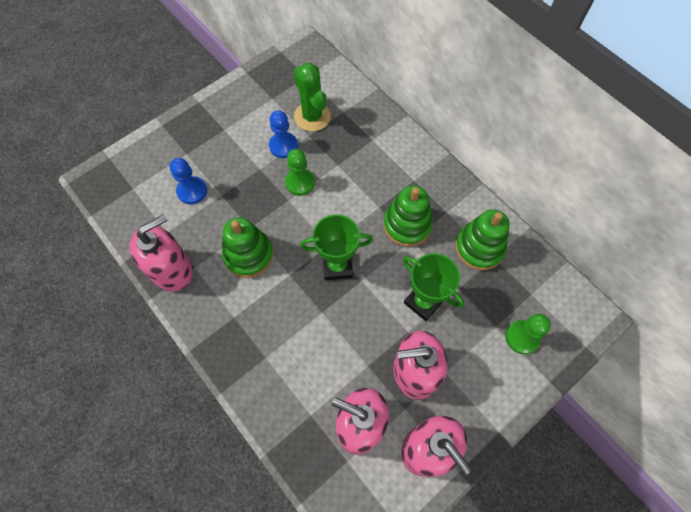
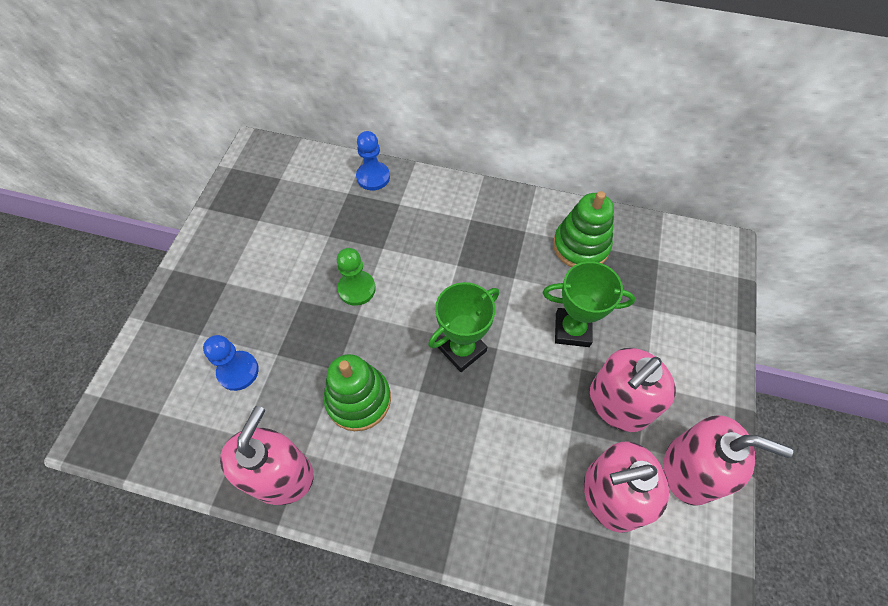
camera: 35 degrees left, 5 degrees down
blue pawn [269,110,298,158] -> blue pawn moved to [356,131,390,191]
green cactus [293,63,331,131] -> none
green stacking toy [383,185,433,247] -> none
green pawn [505,314,551,354] -> none

